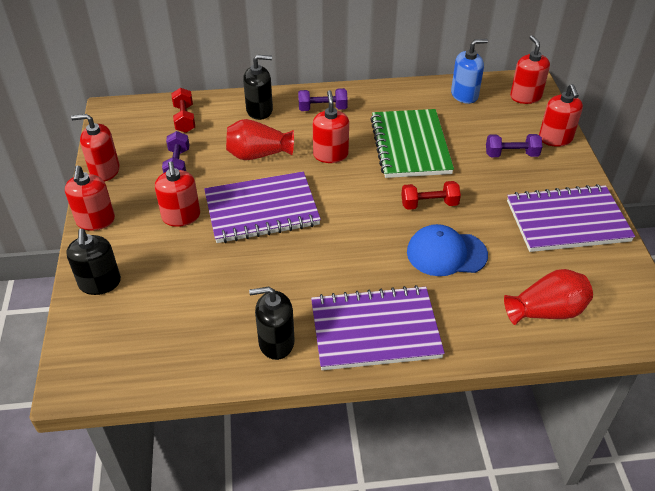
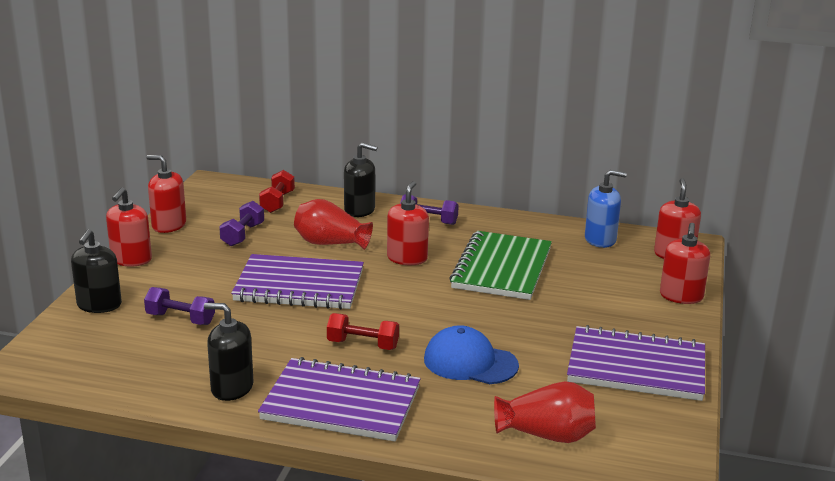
camera: 20 degrees right, 20 degrees down
red soap dispenser [155,161,200,227] -> none
red dumbbell [401,181,461,210] -> red dumbbell moved to [327,313,399,350]
purple dumbbell [486,134,542,157] -> purple dumbbell moved to [144,287,215,325]

